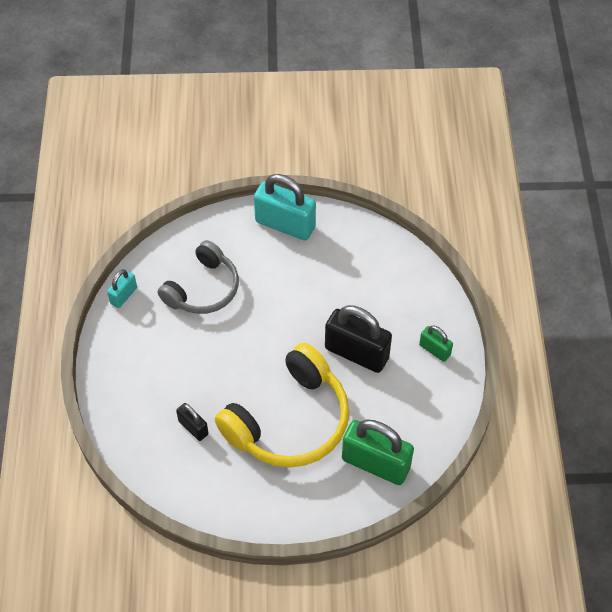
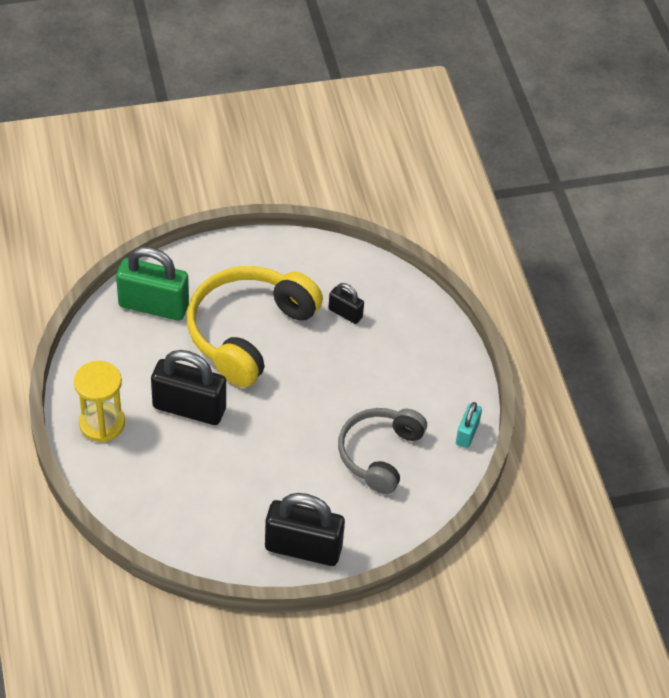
camera: 165 degrees right, 5 degrees down
turquoise padlock [254,174,316,241] -> black padlock [265,493,345,566]
green padlock [419,325,453,362] -> yellow hourglass [74,361,125,442]

